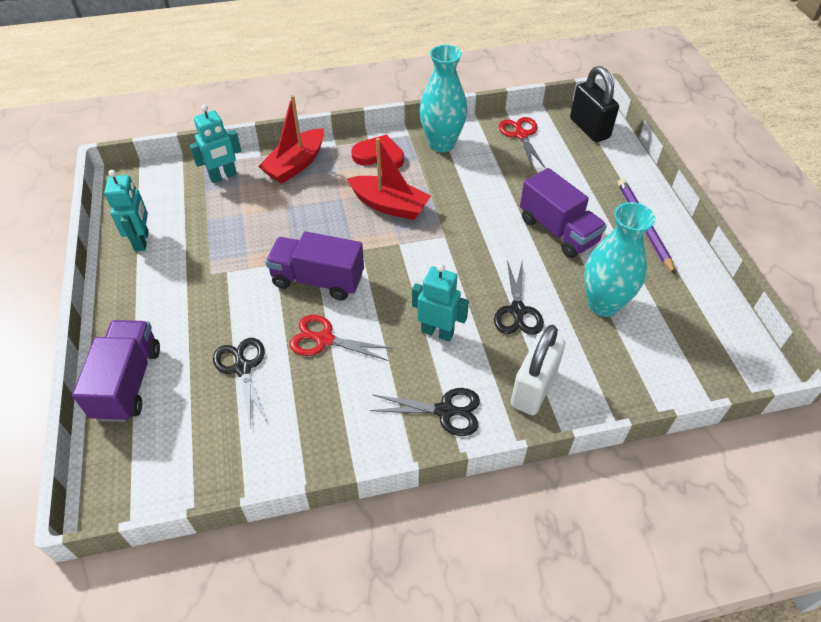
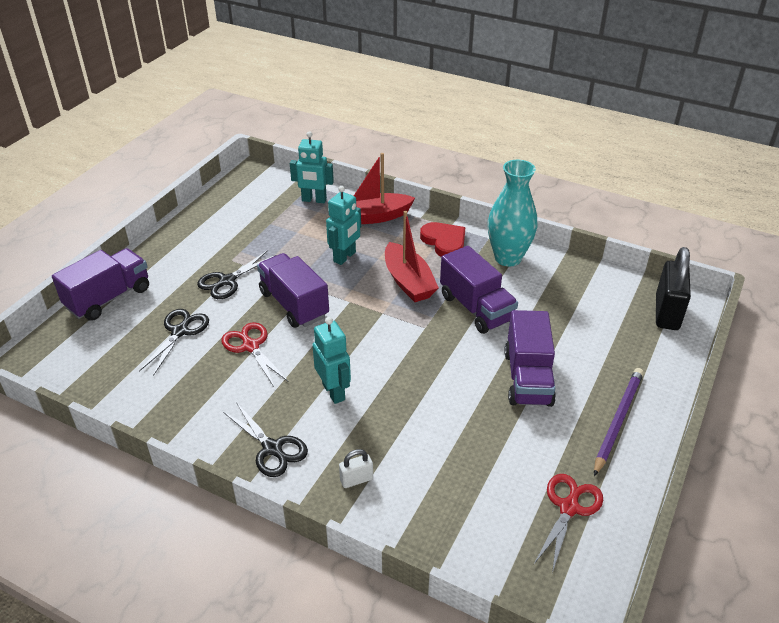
camera: 40 degrees right, 10 degrees down
turquoise robot [104,170,149,251] -> turquoise robot moved to [326,186,361,265]
black scissors [494,260,544,335] -> black scissors moved to [197,251,276,299]
red scissors [499,117,545,169] -> red scissors moved to [534,474,603,573]
white padlock [511,325,565,415] -> white padlock [339,449,373,488], size x0.48
turquoise vase [584,202,655,317] -> none
none -> purple truck [440,246,518,334]

